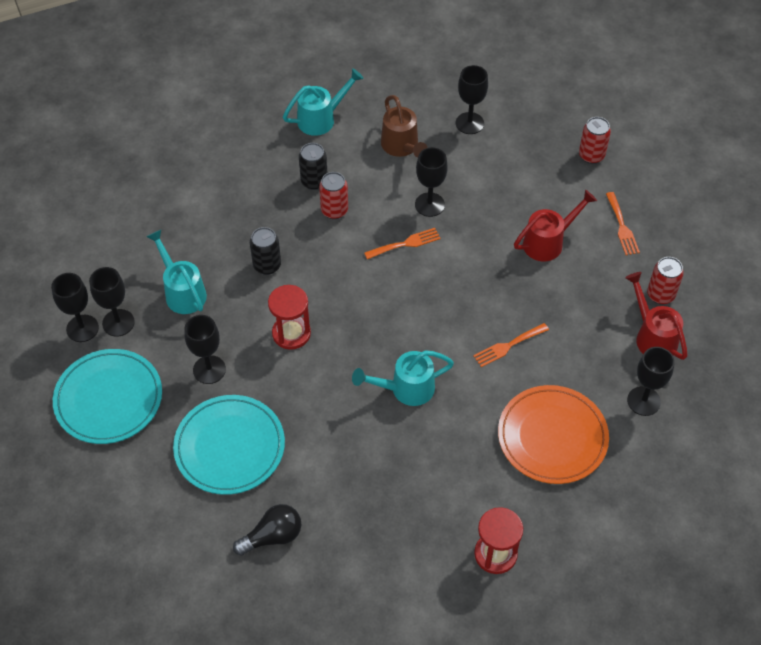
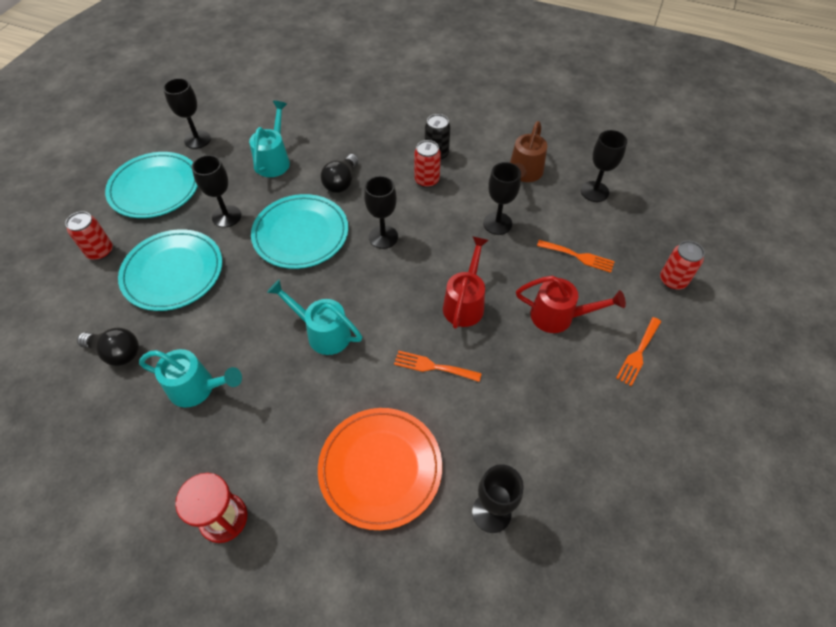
camera: 45 degrees right, 0 degrees up
black goblet [89,267,135,336] -> black goblet moved to [364,176,398,249]
black can [250,227,281,275] -> black light bulb [320,154,359,193]
red hourglass [268,285,311,350] -> turquoise plate [251,194,348,269]
turquoise watering can [283,68,364,136] -> turquoise watering can moved to [139,349,242,408]
orange fork [364,228,441,259] -> orange fork moved to [537,240,615,273]
red watering can [625,272,688,360] -> red watering can moved to [443,236,489,329]
red can [647,257,684,305] -> red can moved to [65,211,113,260]

